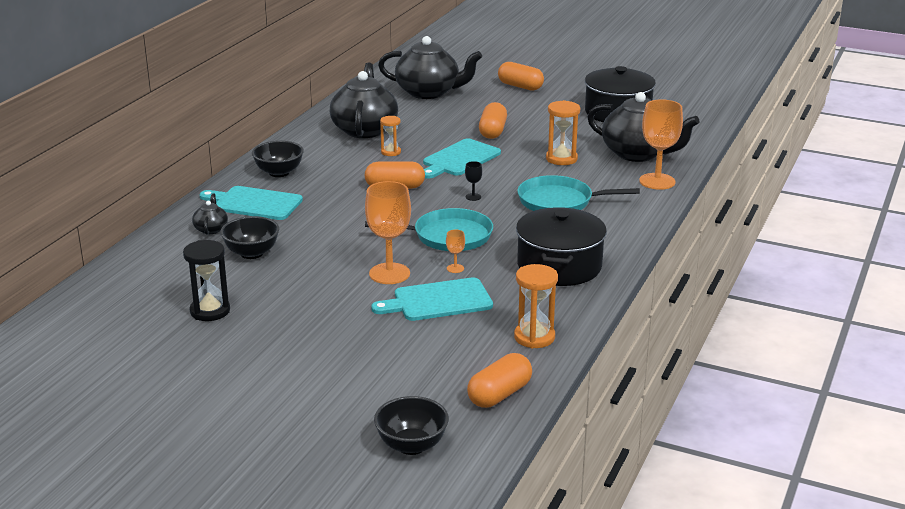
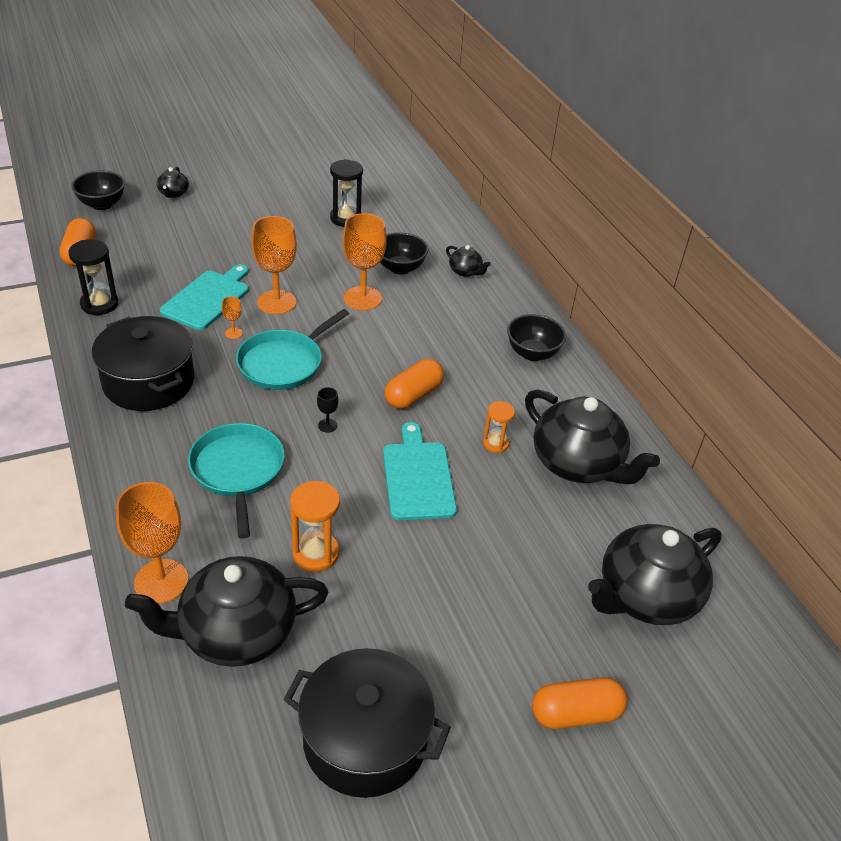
camera: 130 degrees right, 15 degrees up
turquoise cutting board [199,186,303,220] -> none
orange capsule [479,102,507,139] -> none
orange hourglass [514,264,558,349] -> black hourglass [68,239,118,315]
turquoise pan [517,175,640,211] -> turquoise pan turned 60 degrees counterclockwise [188,423,285,539]
none -> black teapot [157,167,189,198]
none -> orange goblet [343,213,387,310]

